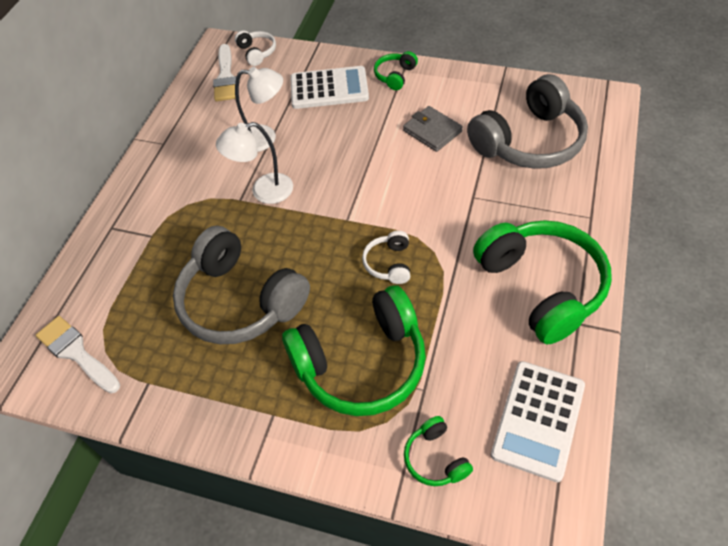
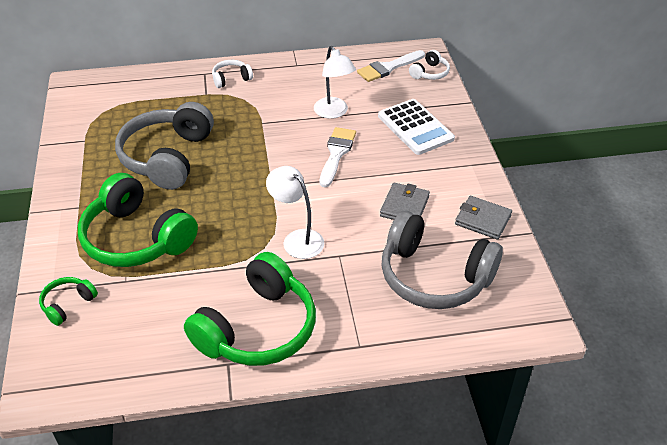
camera: 60 degrees right, 10 degrees down
white brush [36,316,120,394] -> white brush moved to [320,127,356,187]
white lamp [216,122,293,204] -> white lamp moved to [266,166,324,259]
white headphones [362,231,410,284] -> white headphones moved to [212,60,253,88]
green headphones [374,51,418,90] -> none
white calculator [491,361,585,482] -> none
none -> grey wallet [455,196,512,240]

